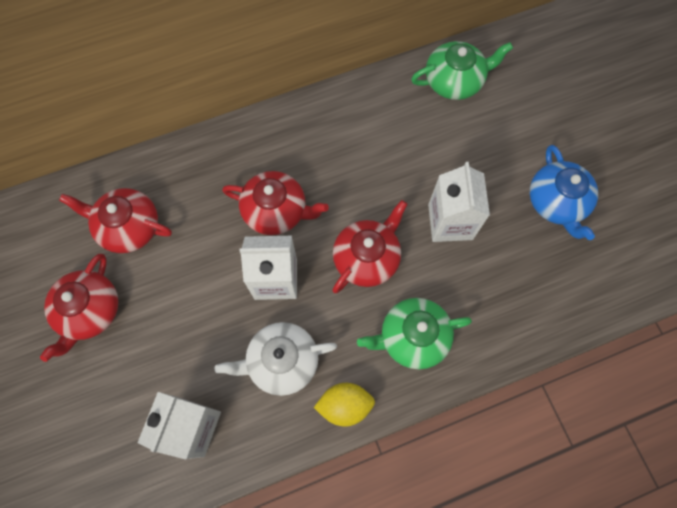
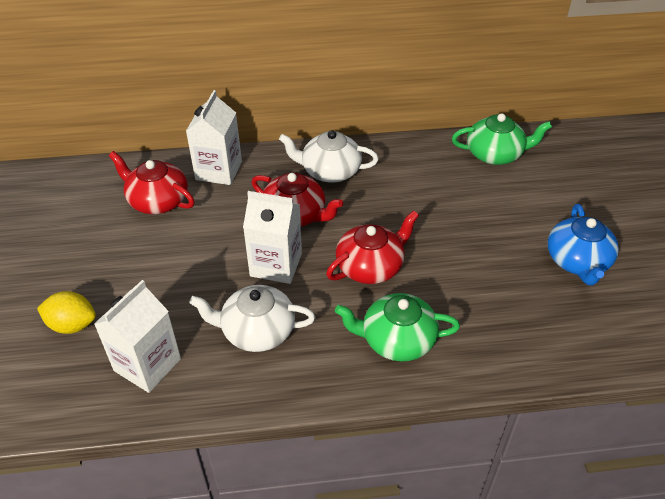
camera: 15 degrees right, 25 degrees down
red teapot [40,254,118,362] -> none
yellow lemon [314,383,375,427] -> yellow lemon moved to [37,291,96,334]
white carton [428,162,490,242] -> white carton moved to [186,90,242,185]
none -> white teapot [279,130,379,183]

